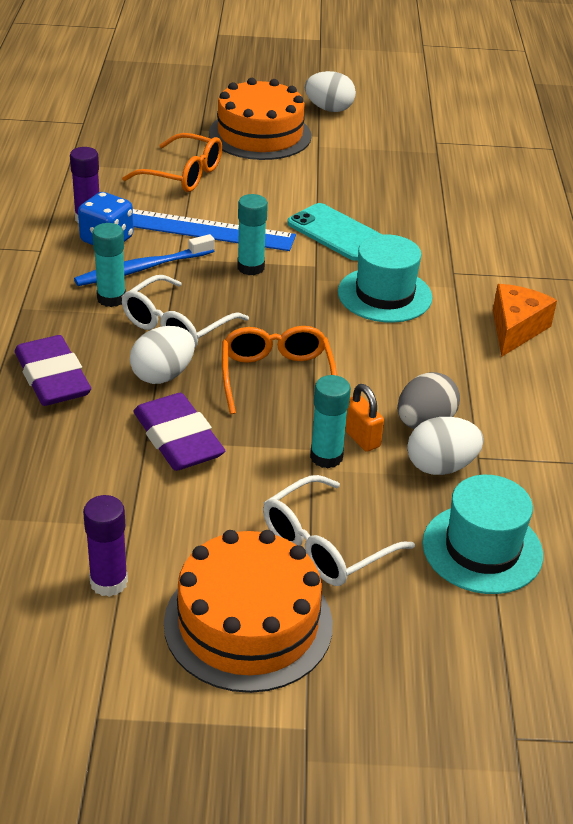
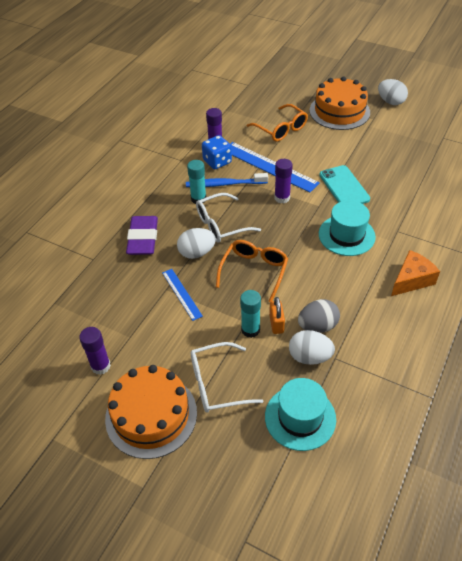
camera: 30 degrees right, 10 degrees up
purple eraser [133,393,225,471] -> blue ruler [162,269,203,321]
turquoise glue stick [237,194,268,275] -> purple glue stick [274,159,293,203]

